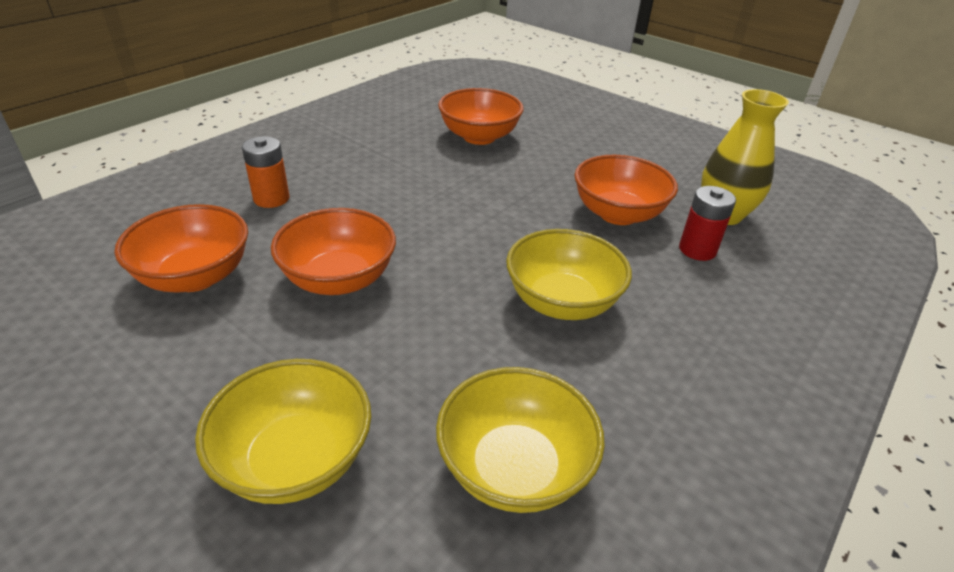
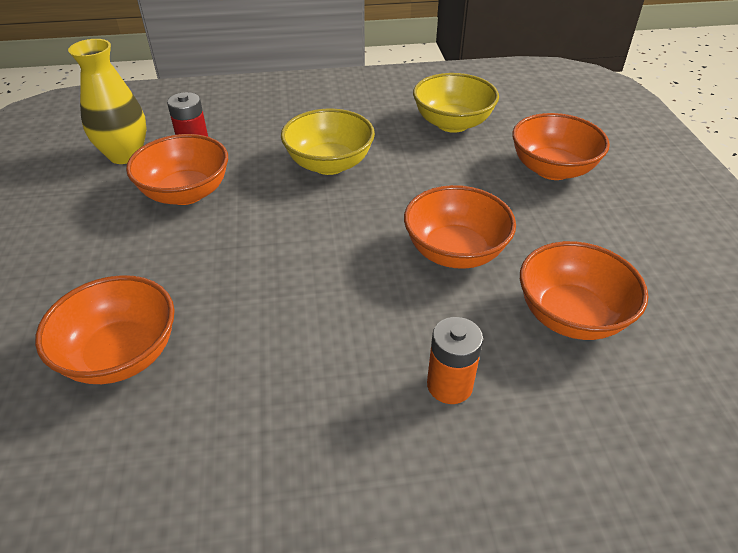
camera: 135 degrees left, 5 degrees up
yellow bowl [195,359,371,504] -> orange bowl [512,113,610,180]

